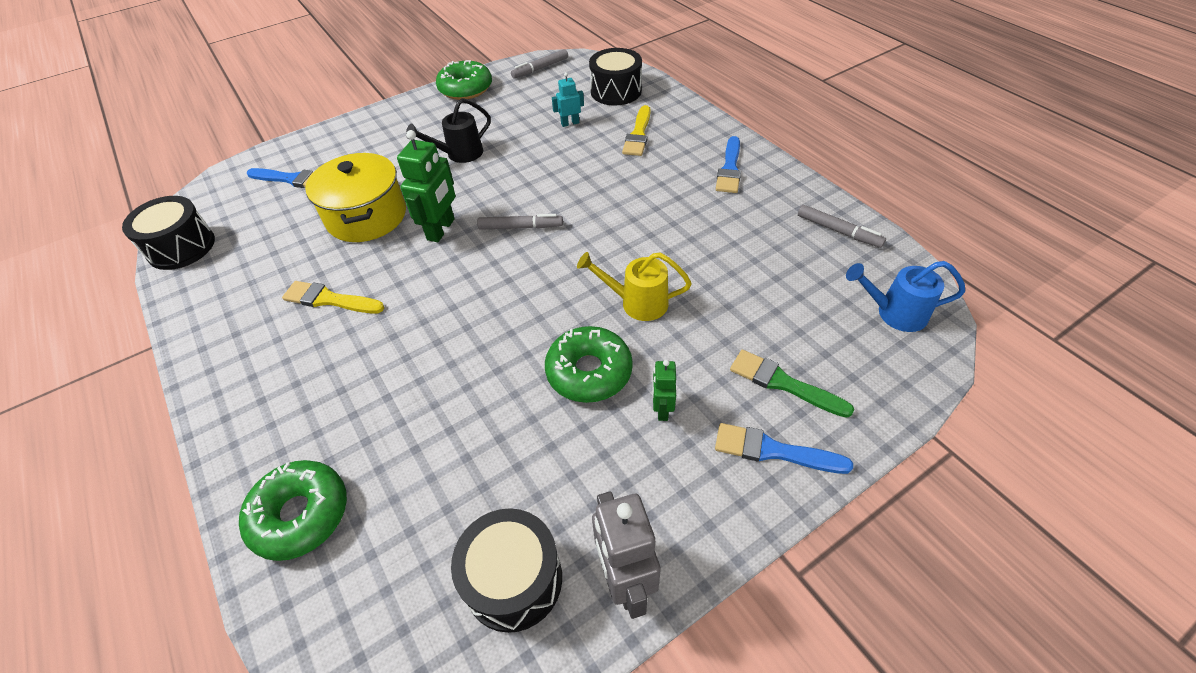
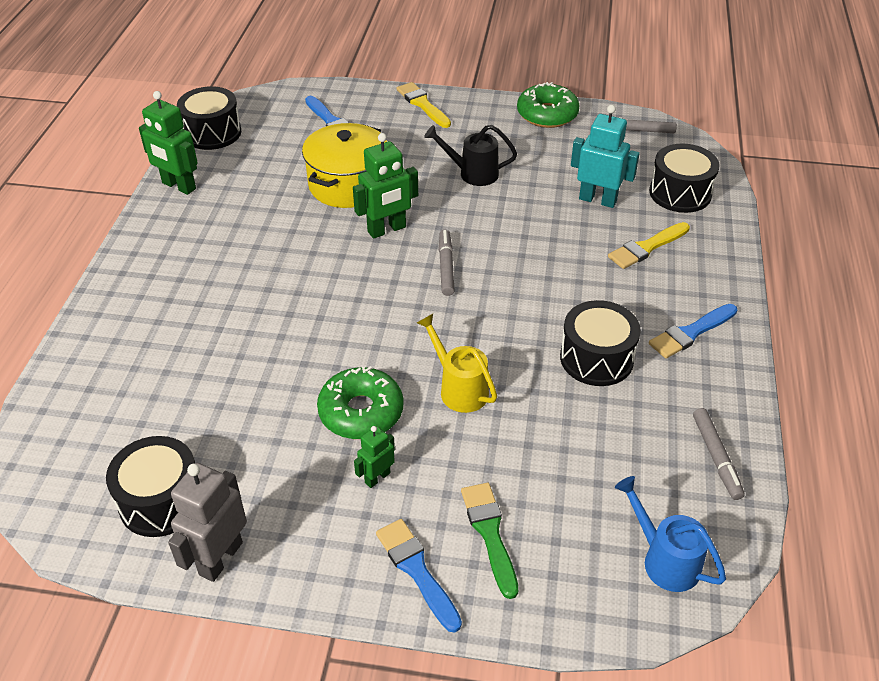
camera: 40 degrees right, 5 degrees down
green donut [239,460,347,561] -> none
yellow brush [282,281,384,314] -> yellow brush moved to [397,82,451,128]
grey marker [477,214,563,230] -> grey marker turned 135 degrees counterclockwise [439,229,455,296]
turquoise robot [552,72,584,127] -> turquoise robot [571,105,640,208], size x1.78
none -> green robot [139,91,198,195]
none -> black drum [560,300,641,386]

